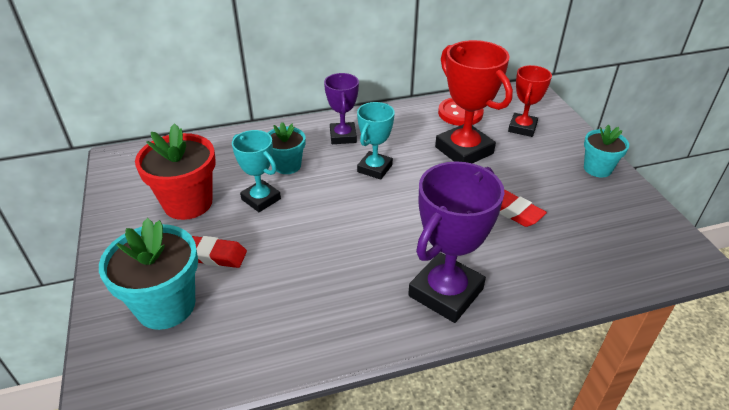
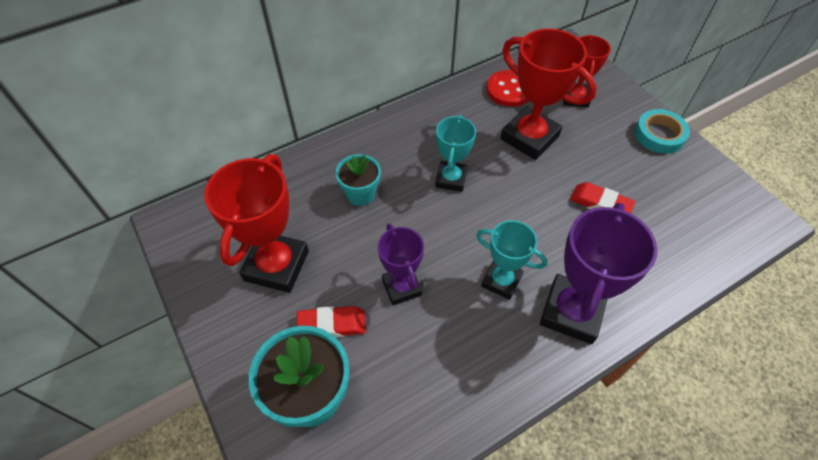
camera: 15 degrees left, 15 degrees up
red flower pot [135,123,216,220] -> red trophy [204,154,309,293]
turquoise trophy [232,130,281,212] -> turquoise trophy moved to [476,220,547,300]
purple trophy [324,73,359,144] -> purple trophy moved to [378,224,424,305]
turquoise flower pot [584,125,629,177] -> turquoise tape [635,109,690,154]

